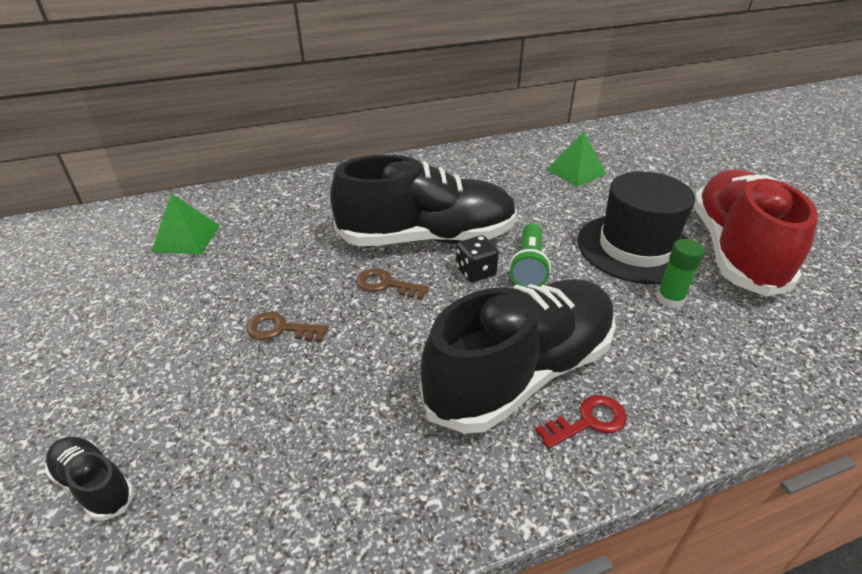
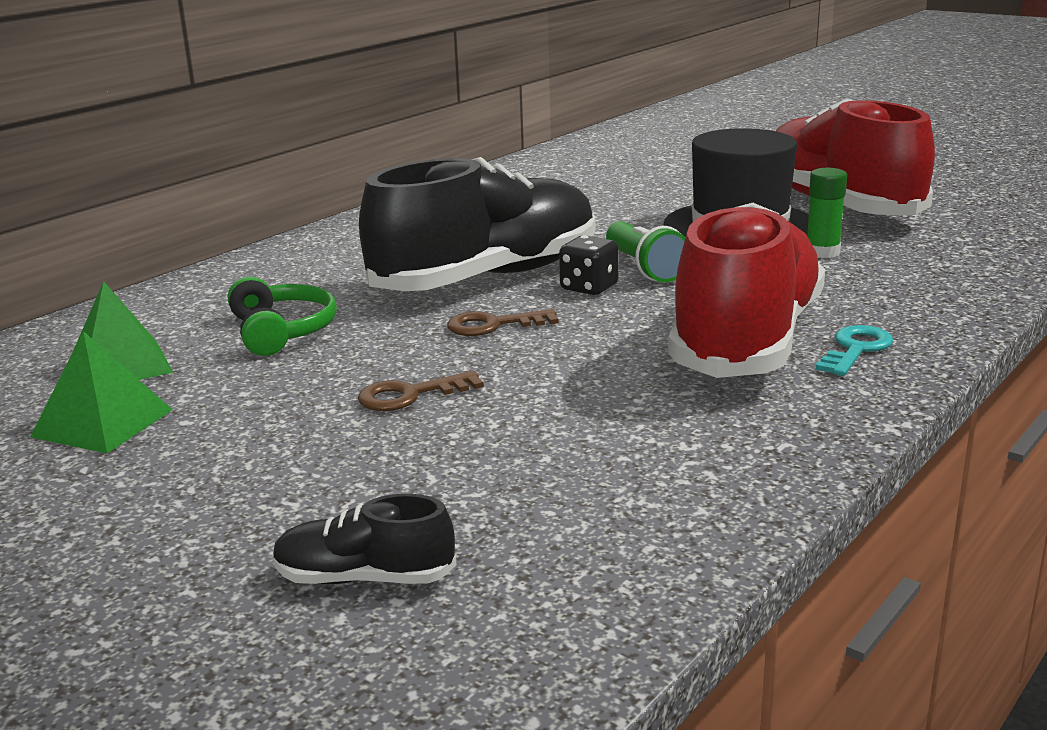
camera: 30 degrees left, 15 degrees down
black shoe [420,279,616,434] -> red shoe [668,203,825,378]
red key [535,395,627,449] -> turquoise key [815,325,893,376]
green pyramid [546,131,606,187] -> green pyramid moved to [30,331,173,454]
none -> green headphones [228,276,337,356]

